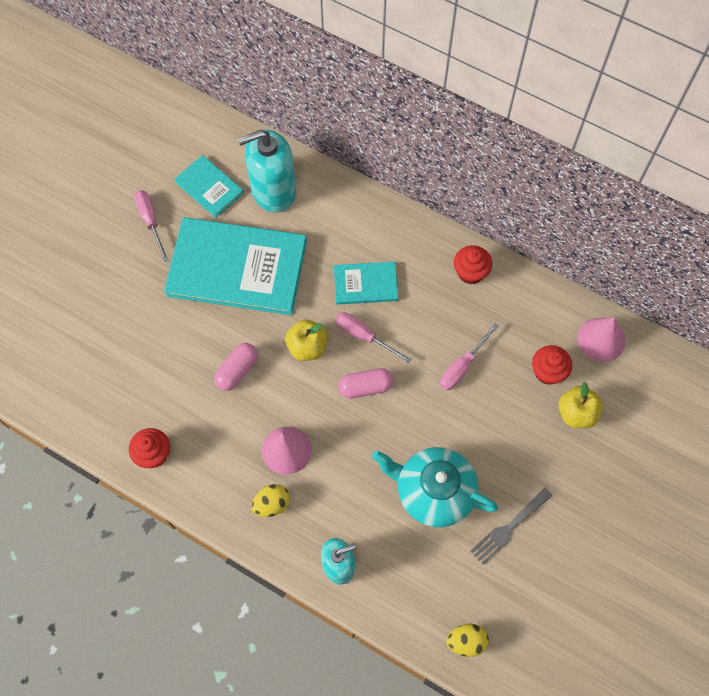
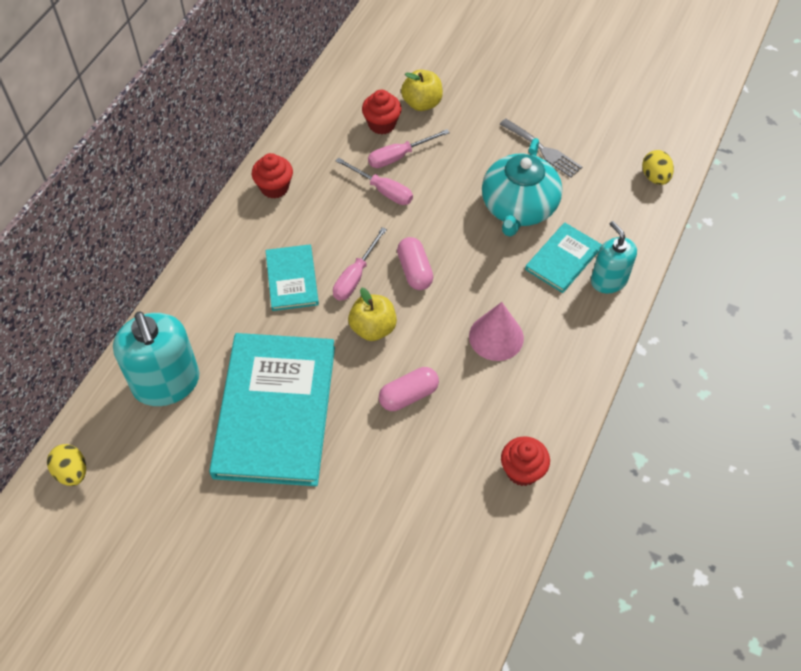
camera: 95 degrees left, 10 degrees down
pink screwdriver [134,190,169,262] -> pink screwdriver moved to [368,129,450,168]
turquoise book [174,155,244,218] -> turquoise book moved to [525,223,602,293]
pink capsule [214,343,258,391] -> pink capsule turned 60 degrees counterclockwise [379,367,439,411]
yellow egg [251,484,290,517] -> yellow egg moved to [47,444,86,486]
pink cone [577,318,625,362] -> none

